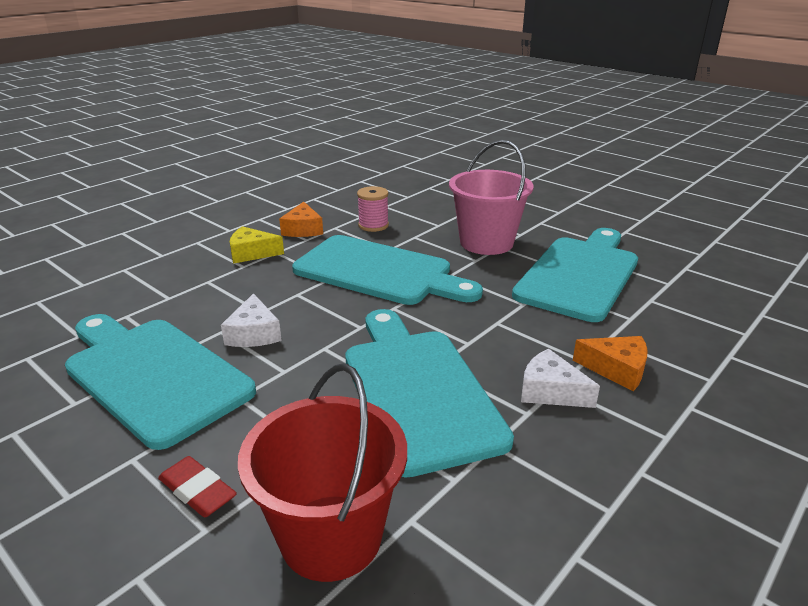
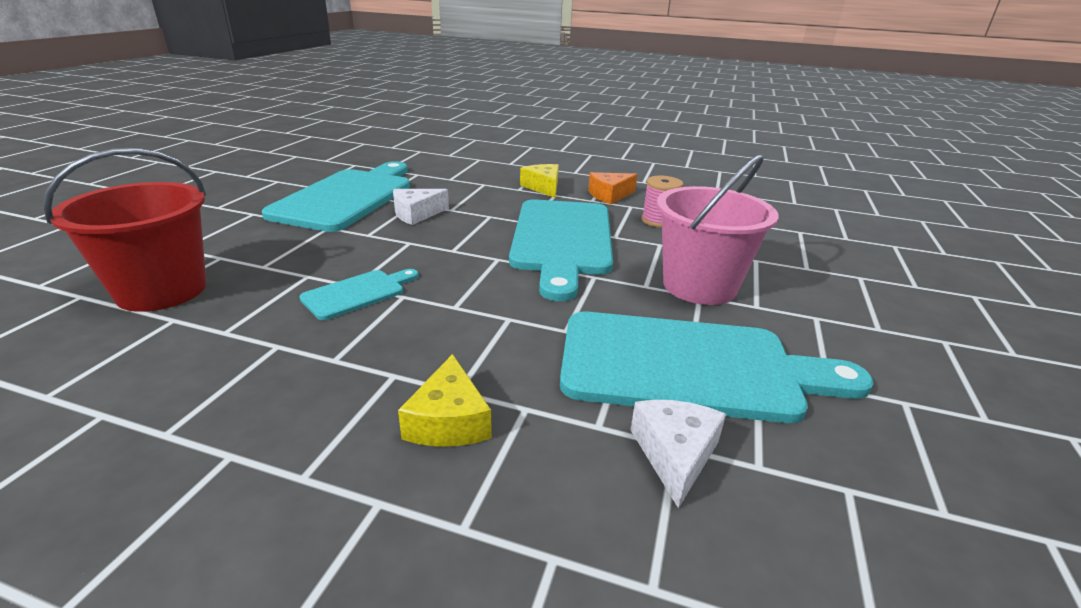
camera: 65 degrees right, 0 degrees up
red eraser [158,456,237,517] -> none
turquoise cutting board [345,309,514,478] -> turquoise cutting board [299,269,419,320], size x0.46
white cheese [521,348,600,408] -> white cheese moved to [631,400,726,508]
orange cheese [573,336,648,391] -> yellow cheese [398,354,492,446]

